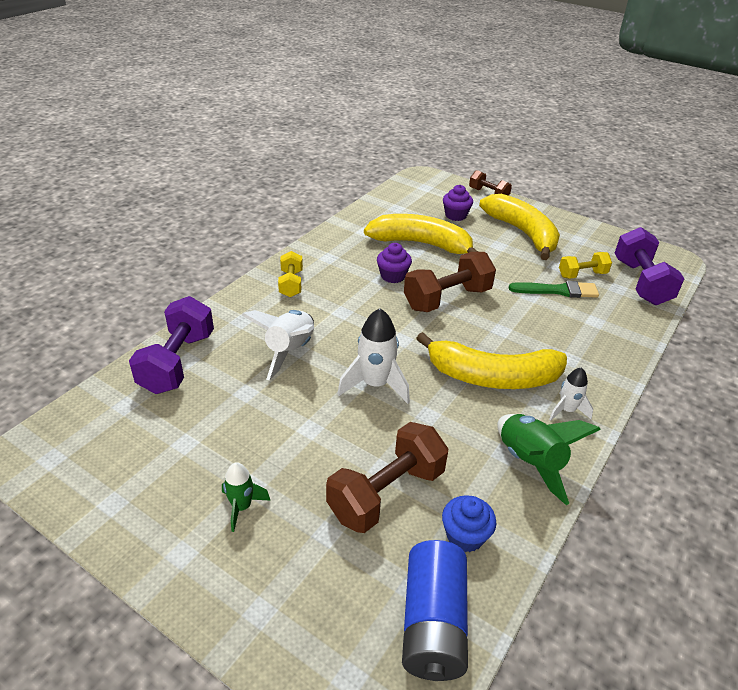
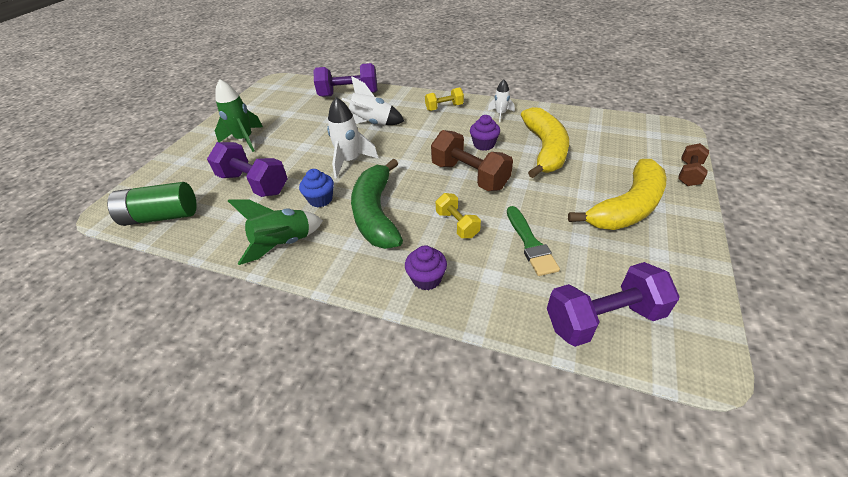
camera: 80 degrees right, 5 degrees up
green rocket [222,462,271,532] -> green rocket [215,79,263,152], size x1.69
brown dumbbell [326,422,448,533] -> purple dumbbell [207,142,288,197]
blue battery [402,540,468,681] -> green battery [107,182,197,226]
yellow banana [416,332,567,389] -> green banana [351,159,403,249]
blue cupcake [442,495,496,552] -> blue cupcake moved to [299,169,334,208]
purple cupcake [443,185,473,221] -> purple cupcake moved to [405,245,447,290]
white rocket [549,367,593,421] -> white rocket moved to [488,79,515,122]
yellow dumbbell [559,252,612,279] -> yellow dumbbell moved to [436,193,481,238]

